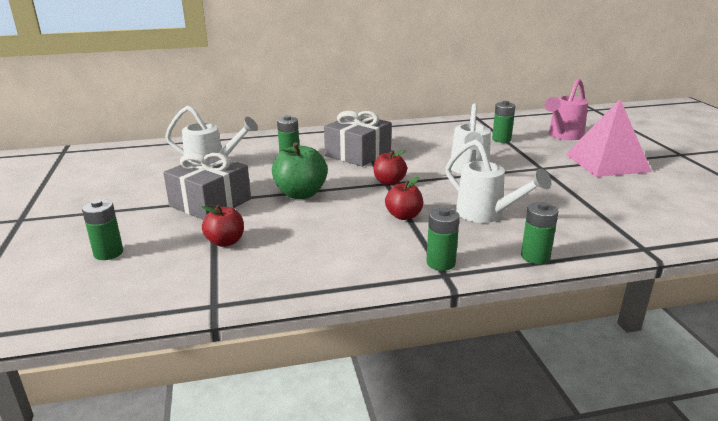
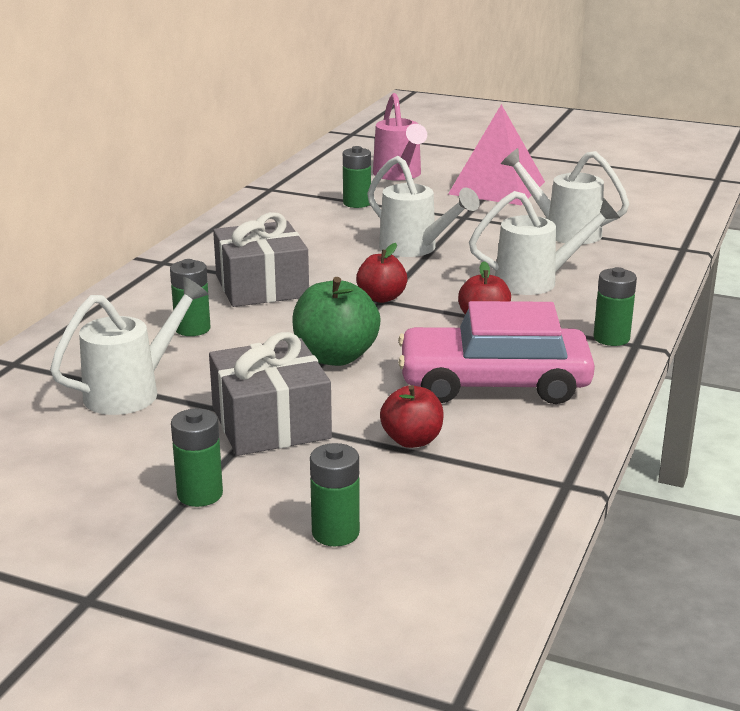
camera: 55 degrees left, 0 degrees up
green battery [521,202,559,264] -> green battery moved to [171,409,223,507]
none -> pink car [398,301,595,404]
none -> white watering can [501,148,629,244]

